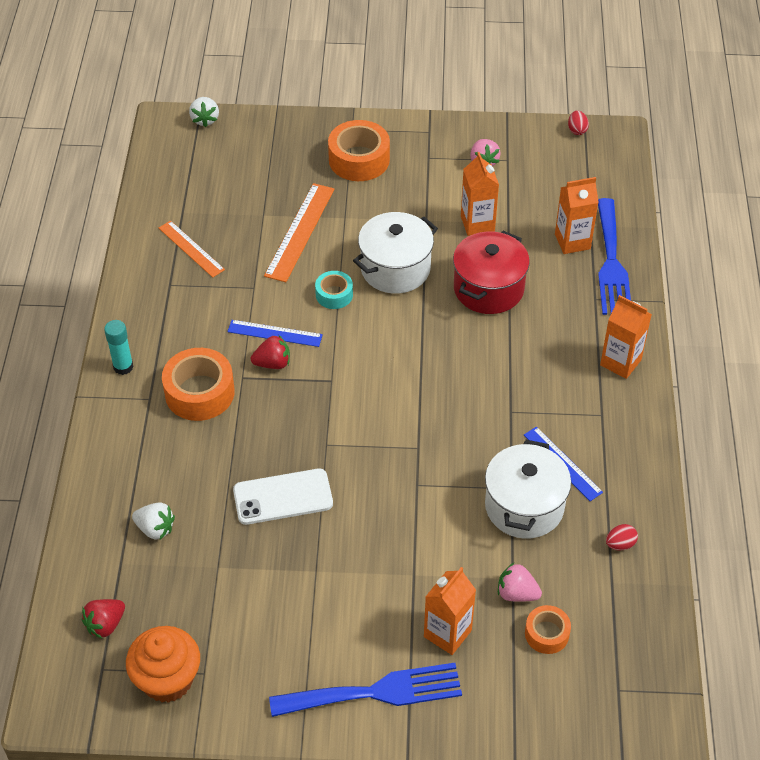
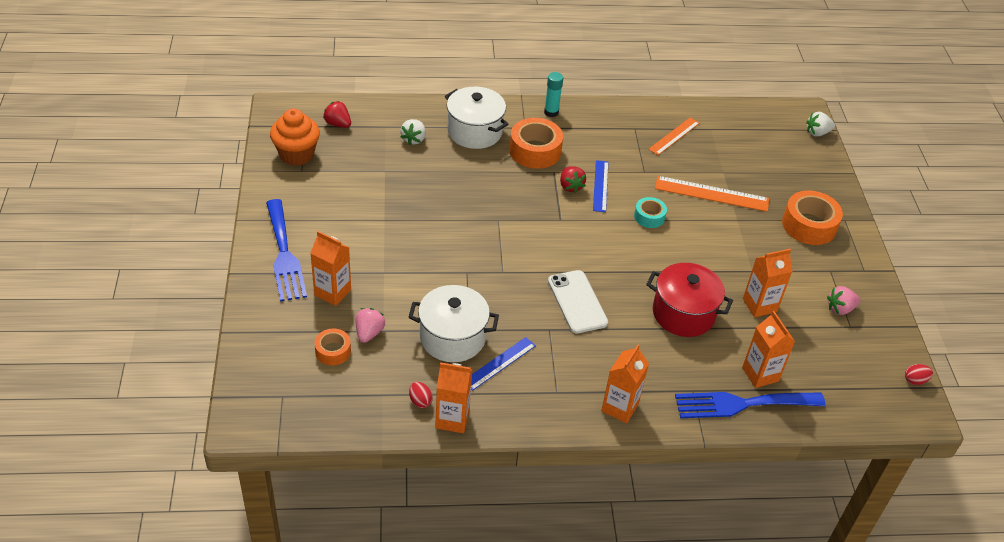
camera: 80 degrees right, 5 degrees down
white phone [233,468,333,525] -> white phone moved to [548,270,608,333]
white pot [353,212,438,294] -> white pot moved to [445,87,509,149]
none -> orange carton [435,362,472,433]

